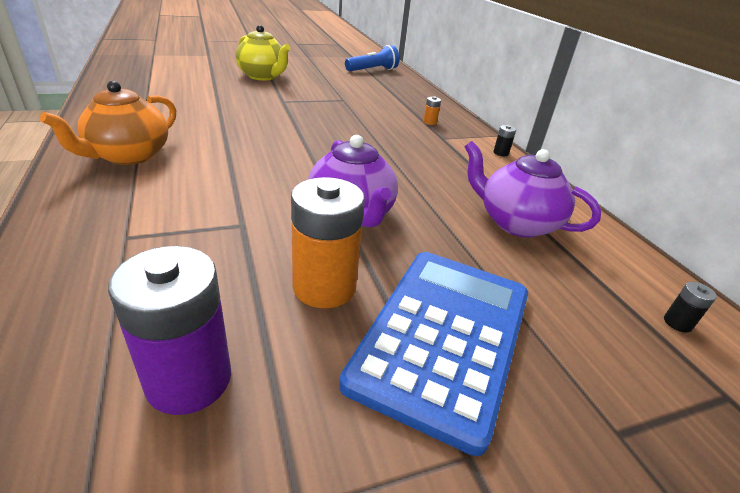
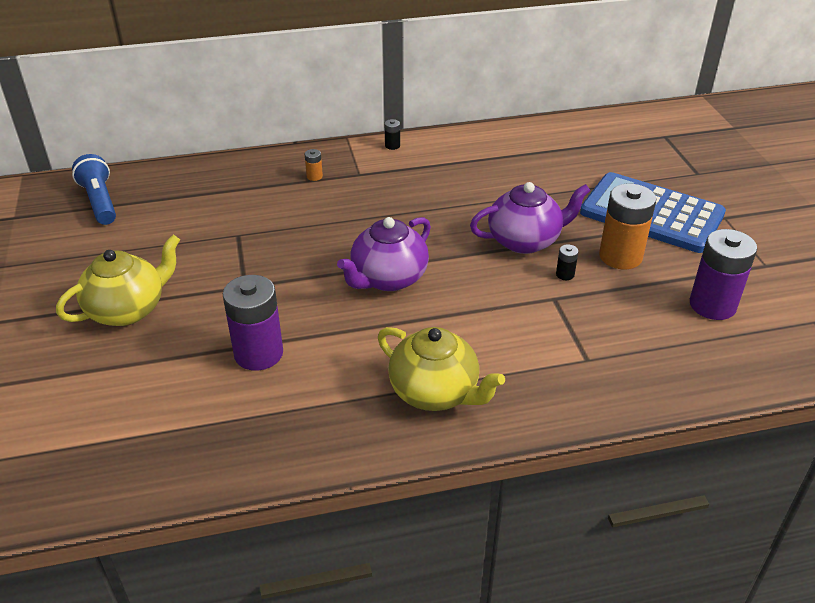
camera: 80 degrees left, 5 degrees up
orange teapot [39,81,176,165] -> yellow teapot [378,327,505,411]
purple teapot [464,141,602,238] -> purple teapot moved to [337,217,431,291]
black battery [664,282,717,333] -> black battery moved to [556,244,578,280]
none -> purple battery [223,275,283,371]

